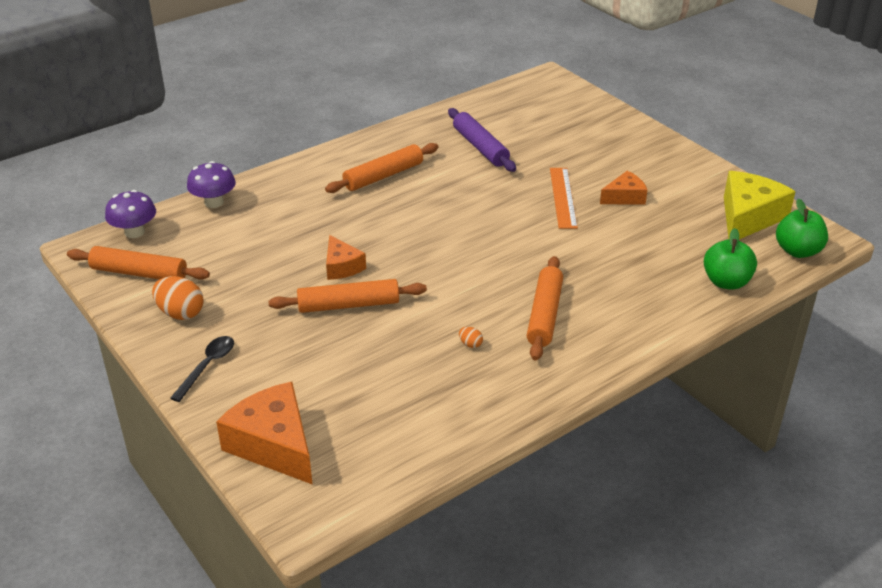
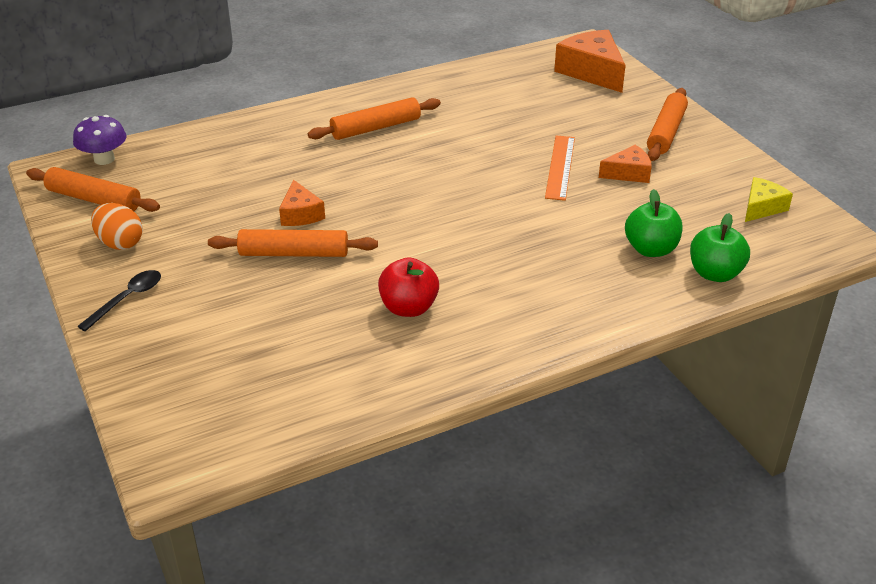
camera: 10 degrees right, 0 degrees up
purple mushroom [187,161,236,208] -> none
orange cheese [216,382,313,485] -> orange cheese moved to [554,30,626,93]
purple rolling pin [448,108,516,172] -> none
orange egg [459,327,483,348] -> red apple [378,257,439,317]
orange rolling pin [527,256,563,361] -> orange rolling pin moved to [647,88,688,161]
yellow cheese [724,171,796,239] -> yellow cheese [745,177,793,222], size x0.57
green apple [776,198,828,258] -> green apple moved to [625,189,682,257]

